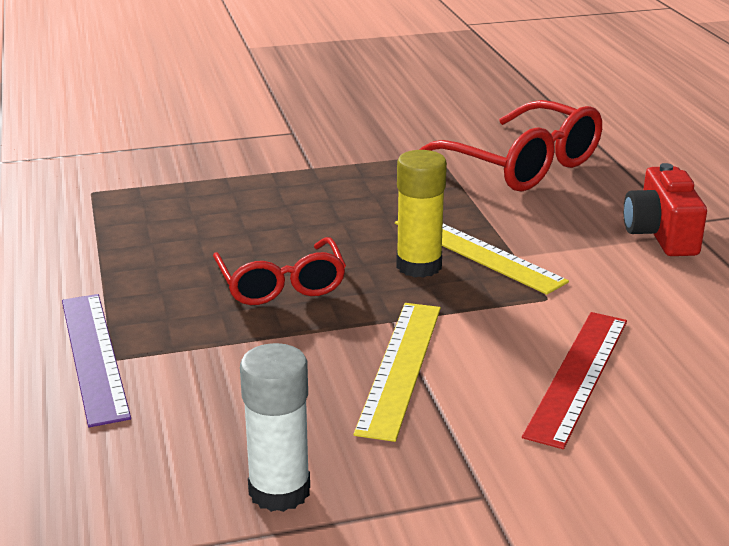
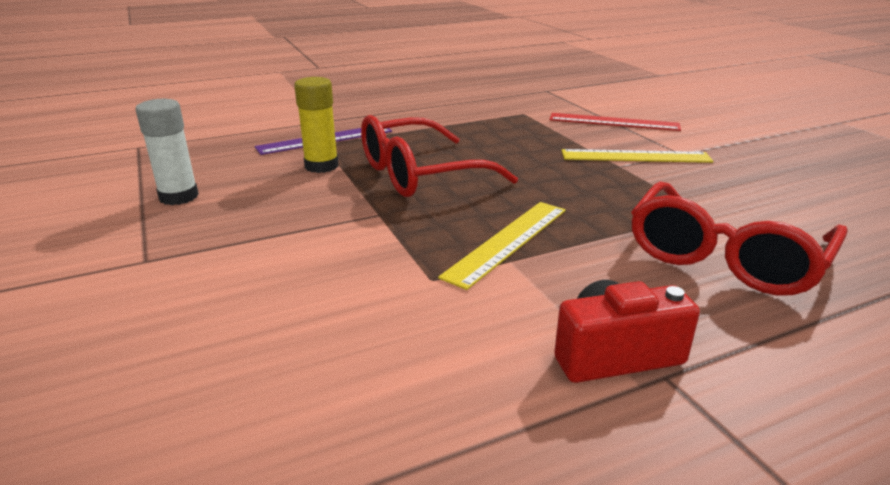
camera: 80 degrees right, 0 degrees up
red glasses [213,237,346,305] -> red glasses [361,115,518,197], size x1.58
yellow ruler [353,303,441,442] -> yellow ruler moved to [562,149,713,163]
yellow glue stick [396,150,447,278] -> yellow glue stick moved to [294,77,338,173]
red ruler [522,312,627,449] -> red ruler moved to [549,113,681,131]

